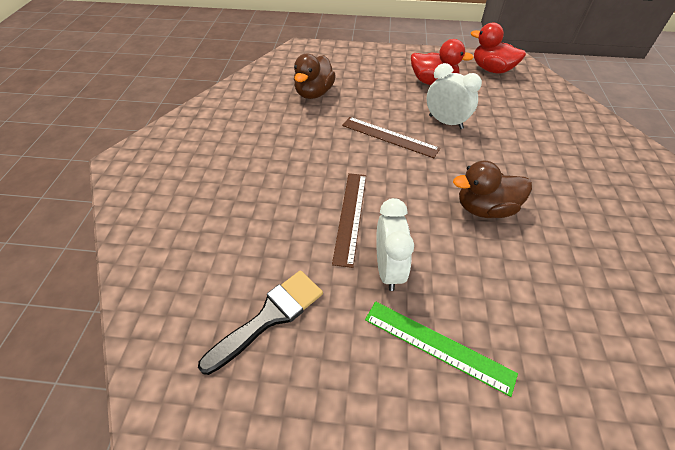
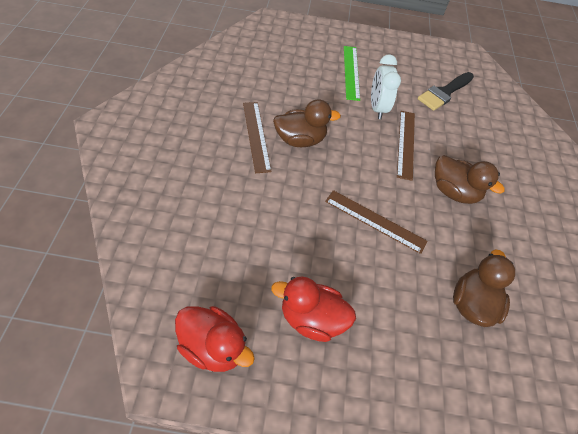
camera: 175 degrees right, 5 degrees up
green ruler [365,301,518,397] -> green ruler turned 60 degrees clockwise [344,46,360,101]
white clock [427,63,482,129] -> none
none -> brown ruler [243,102,272,173]
none -> brown duck [435,155,505,204]

